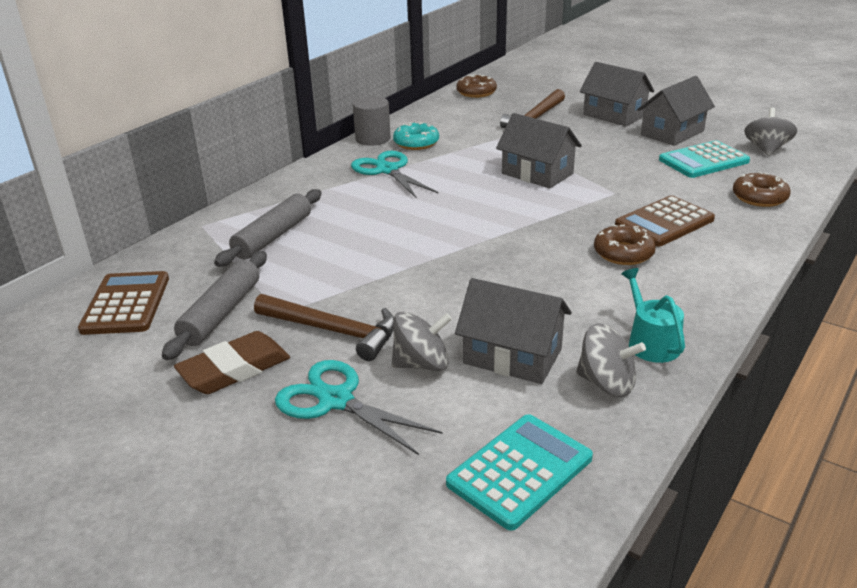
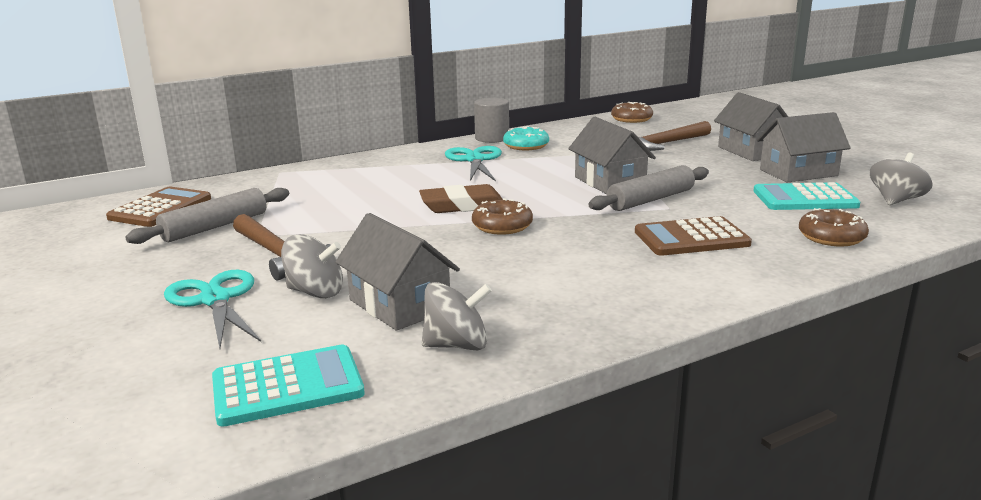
camera: 25 degrees right, 10 degrees down
brown eraser [174,331,290,394] -> brown eraser moved to [419,184,503,213]
grey rolling pin [214,189,322,267] -> grey rolling pin moved to [588,165,709,211]
grey spinning top [576,323,646,397] -> grey spinning top turned 60 degrees counterclockwise [422,282,492,350]
brown donut [594,225,656,265] -> brown donut moved to [472,198,533,235]
turquoise watering can [621,268,685,363] -> none

